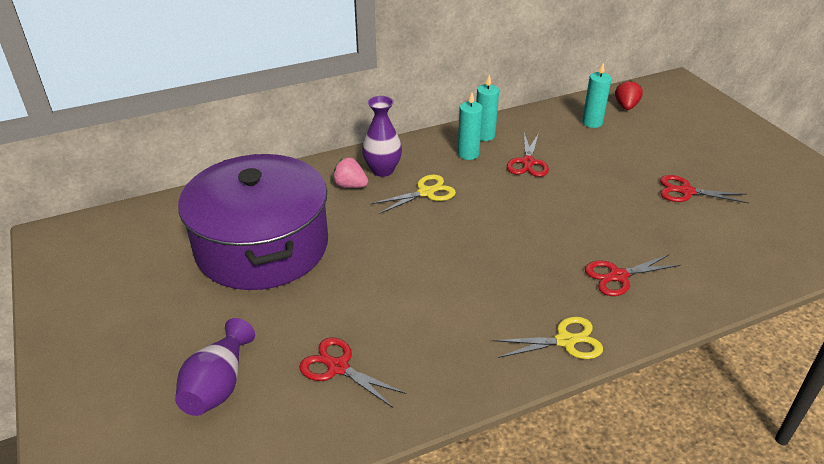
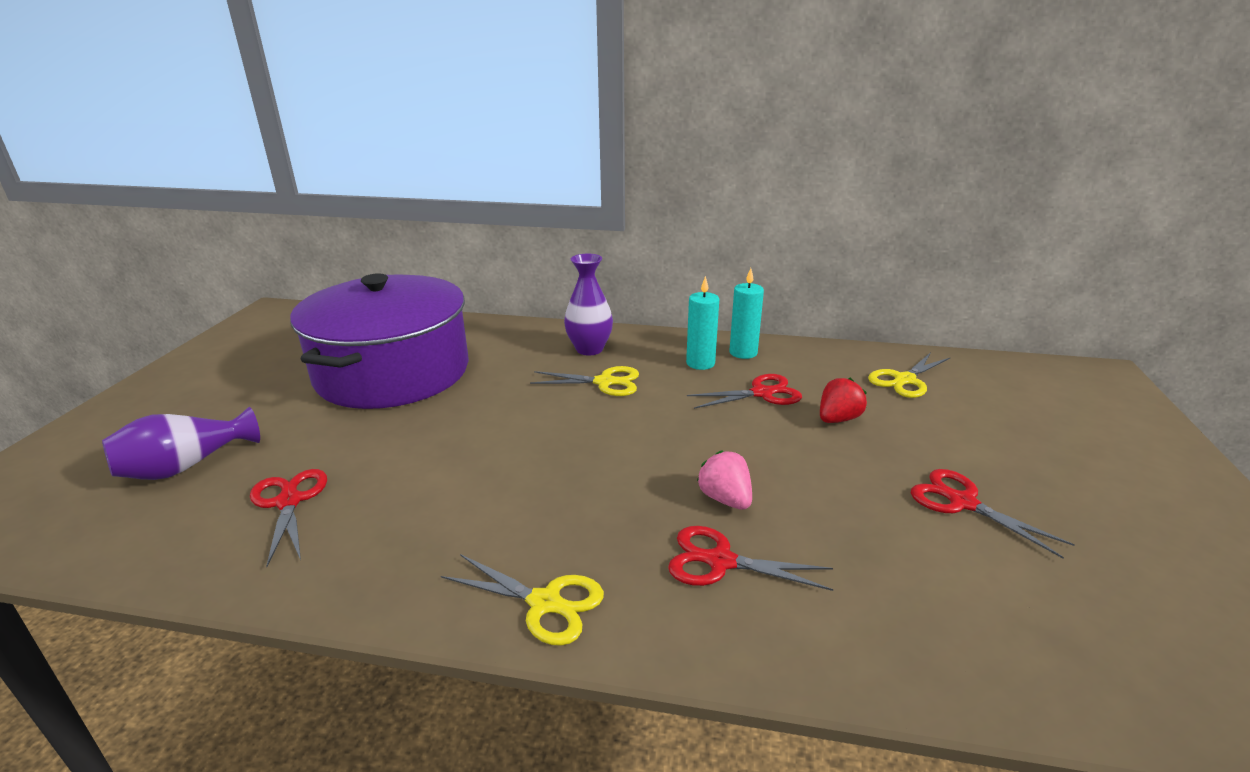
camera: 35 degrees right, 10 degrees down
pink strawberry [332,157,368,188] -> pink strawberry moved to [697,450,752,510]
red scissors [507,133,549,177] -> red scissors turned 150 degrees counterclockwise [687,374,802,409]
turquoise candle [582,62,612,128] -> yellow scissors [868,352,951,398]
red strawberry [615,80,643,110] -> red strawberry moved to [820,378,867,423]

